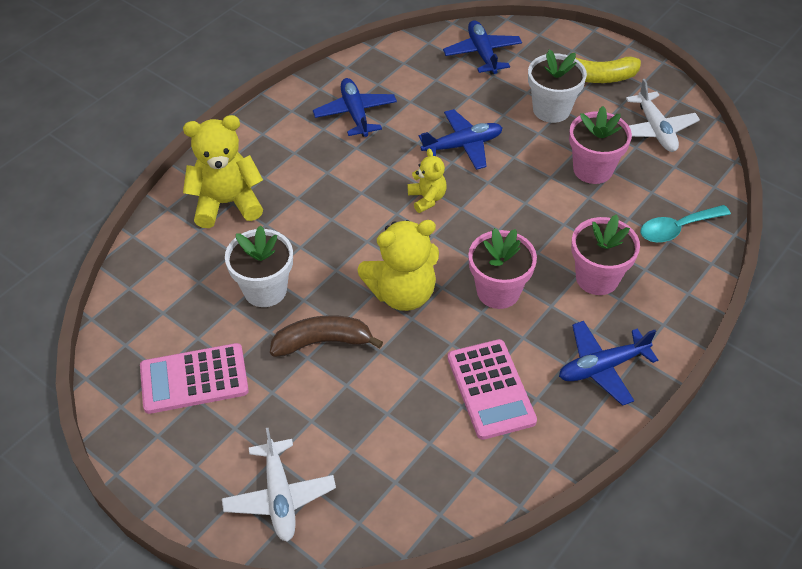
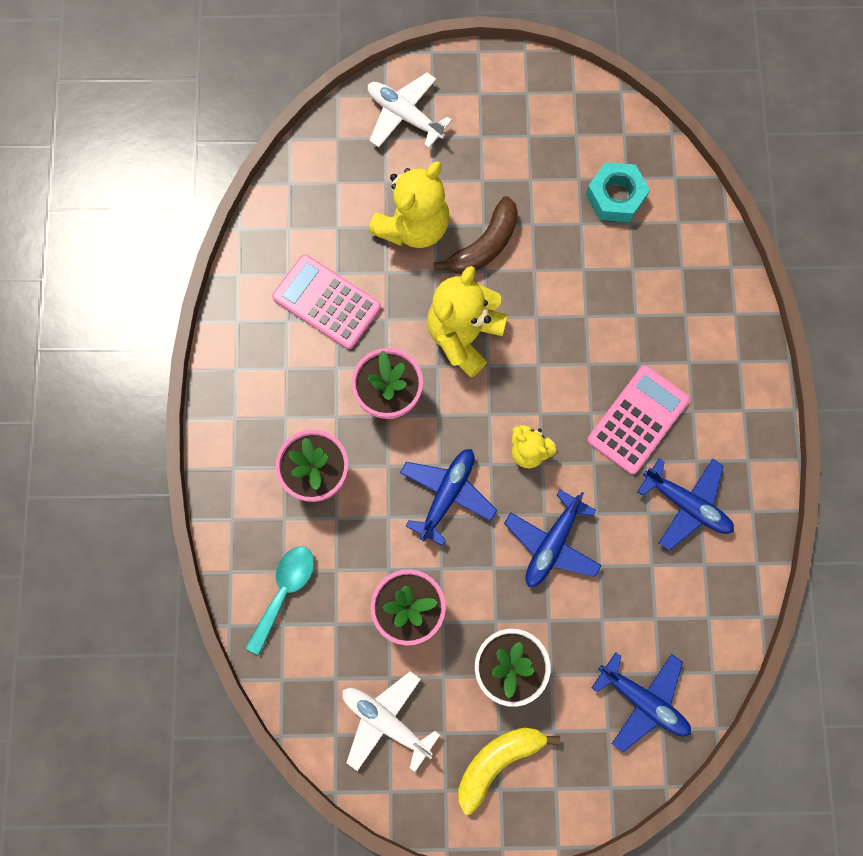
camera: 140 degrees right, 25 degrees up
pink calculator [140,343,249,414] -> pink calculator moved to [587,365,690,475]
yellow teddy bear [183,115,263,228] -> yellow teddy bear moved to [369,161,450,248]
white flower pot [225,225,293,307] -> none
blue plane [559,321,658,406] -> blue plane moved to [400,449,497,546]
none -> turquoise nut [586,162,650,222]

